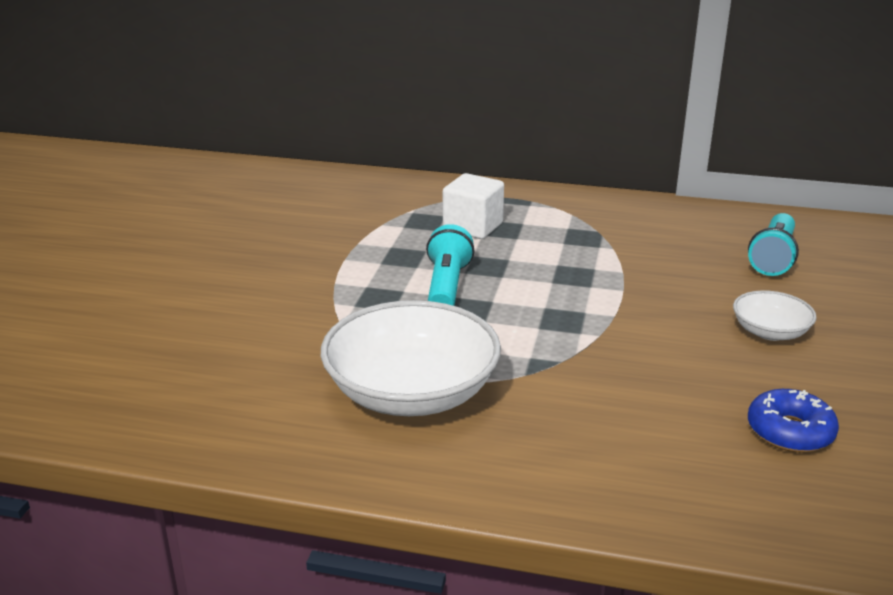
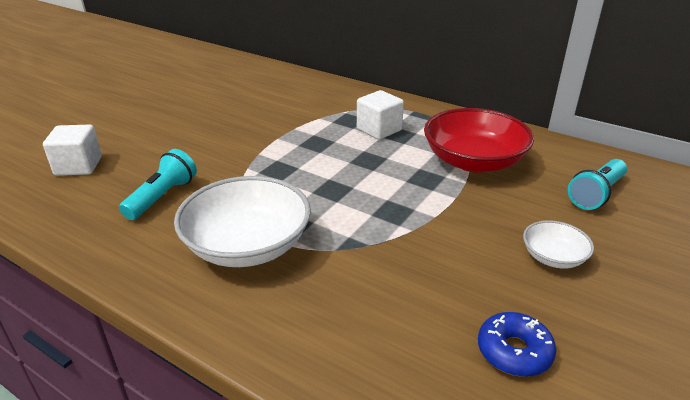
camera: 20 degrees right, 5 degrees up
turquoise flashlight [426,224,474,306] -> turquoise flashlight moved to [119,149,197,220]
none -> white cube [43,125,102,176]
none -> red bowl [424,108,534,172]

